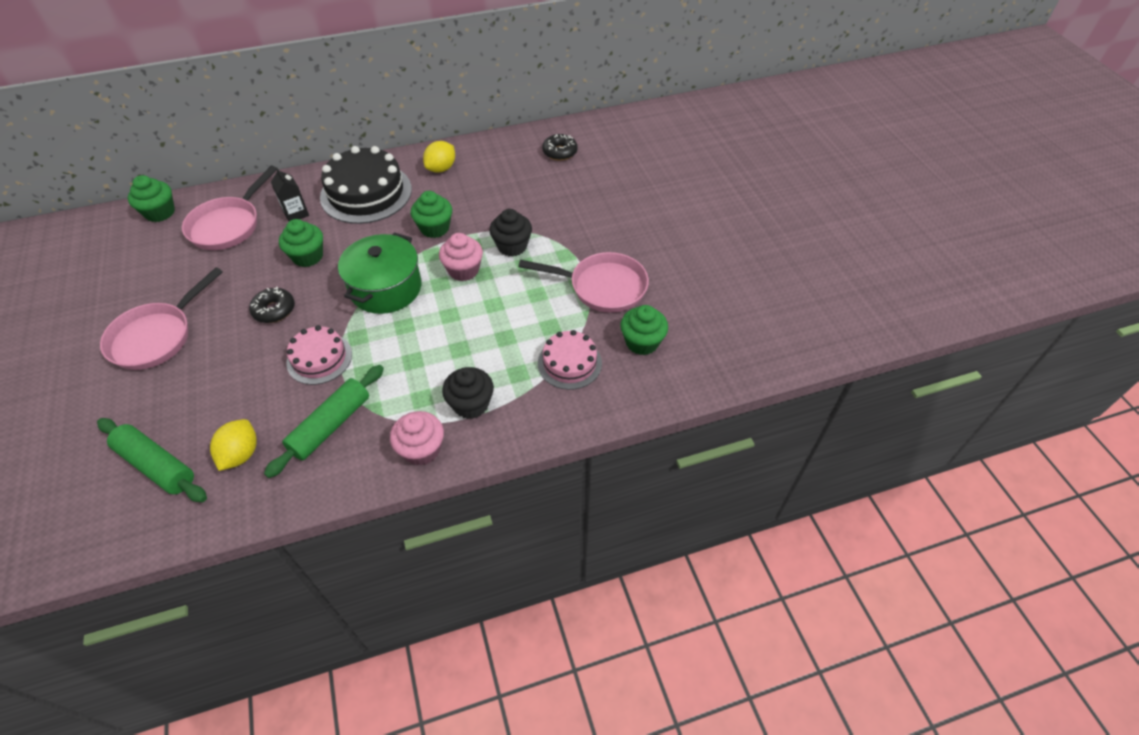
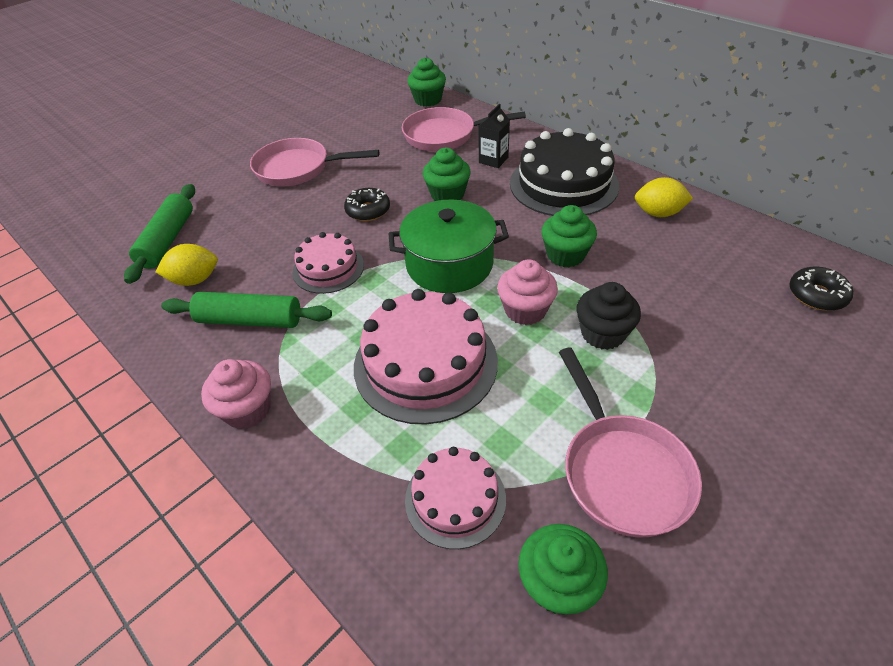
camera: 65 degrees right, 5 degrees down
black cupcake [442,367,494,419] -> none
none -> pink cake [354,289,498,425]

